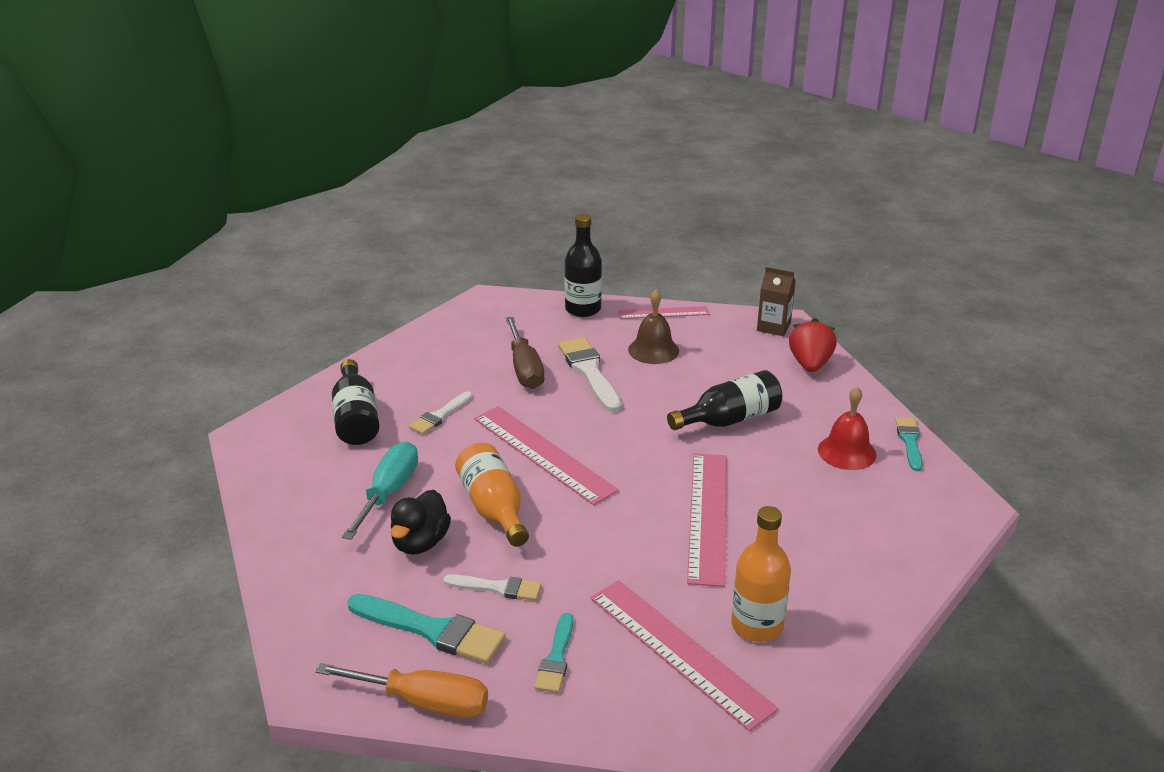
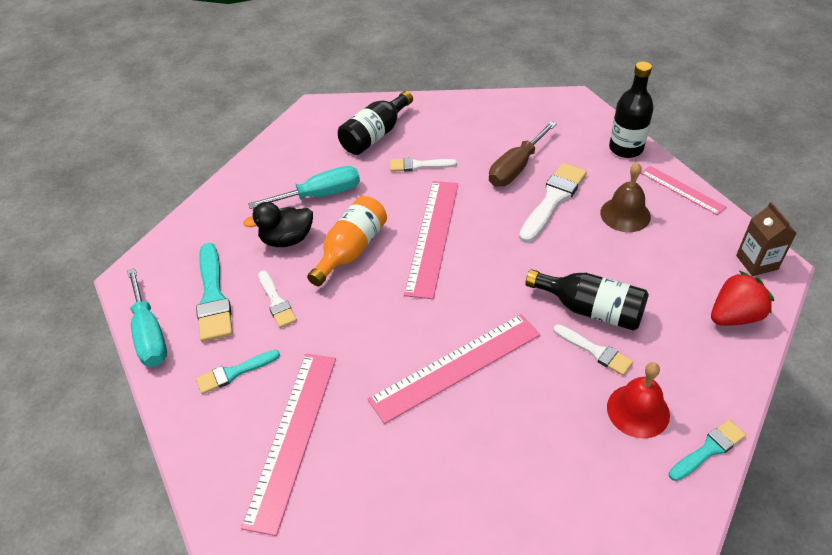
camera: 55 degrees right, 15 degrees up
orange screwdriver [315,663,488,718] -> turquoise screwdriver [127,268,167,367]
orange bottle [731,506,791,642] -> none
none -> white brush [553,324,633,376]

